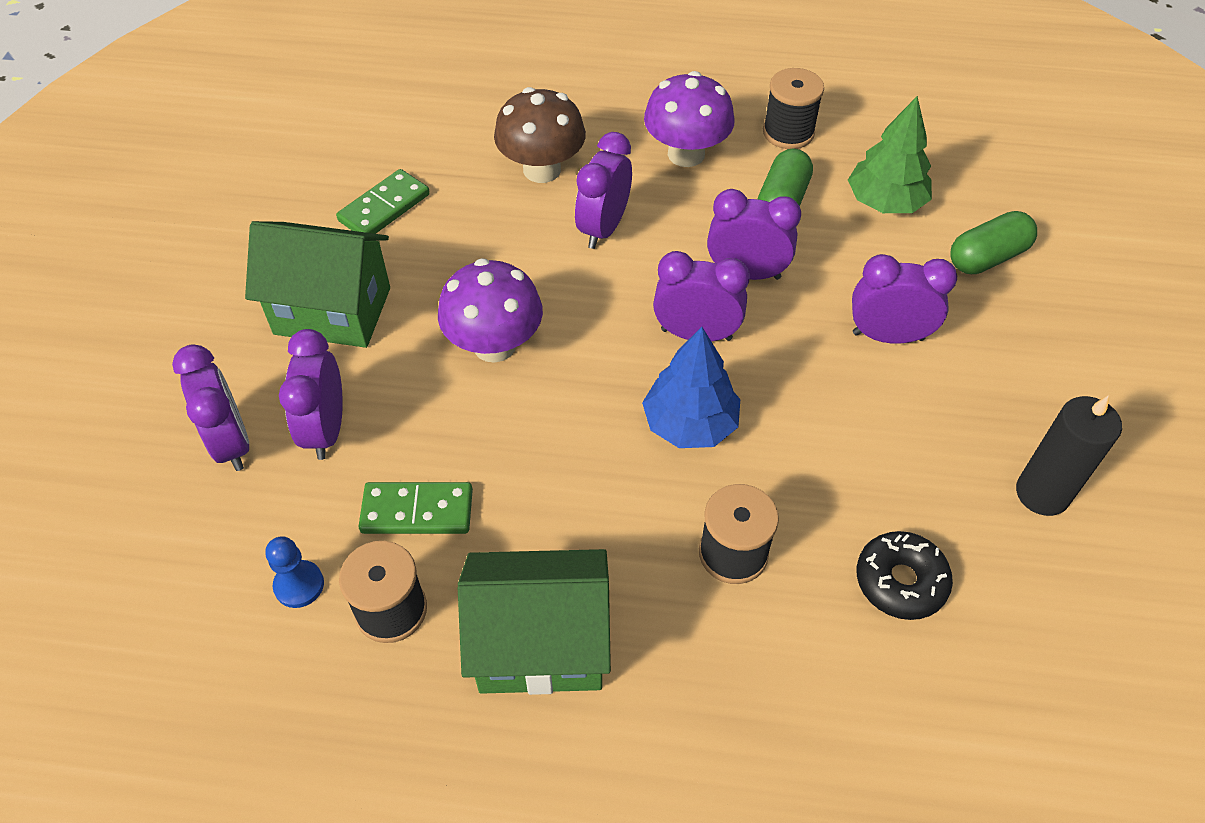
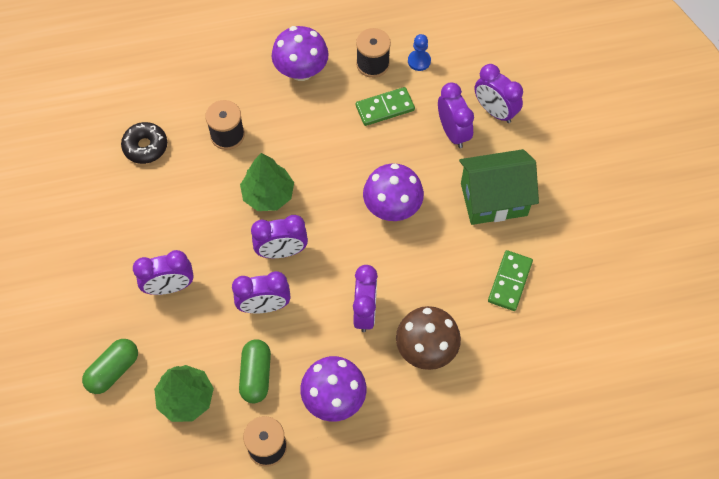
camera: 160 degrees right, 10 degrees up
green house [458,549,611,695] -> purple mushroom [272,26,329,81]
blue tree [642,327,740,448] -> green tree [240,153,294,211]
black candle [1016,395,1122,516] -> none

